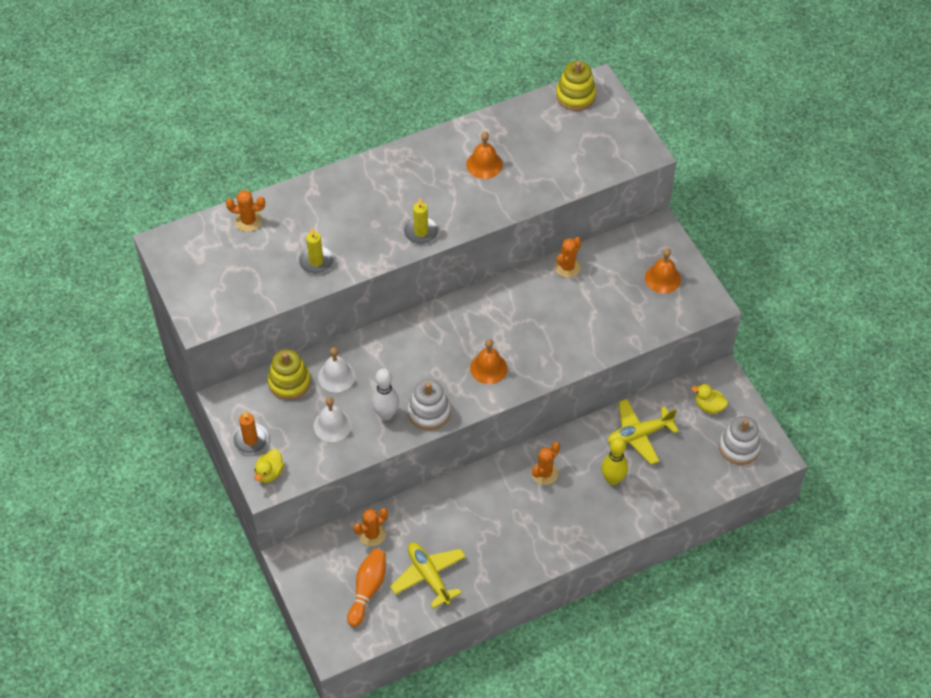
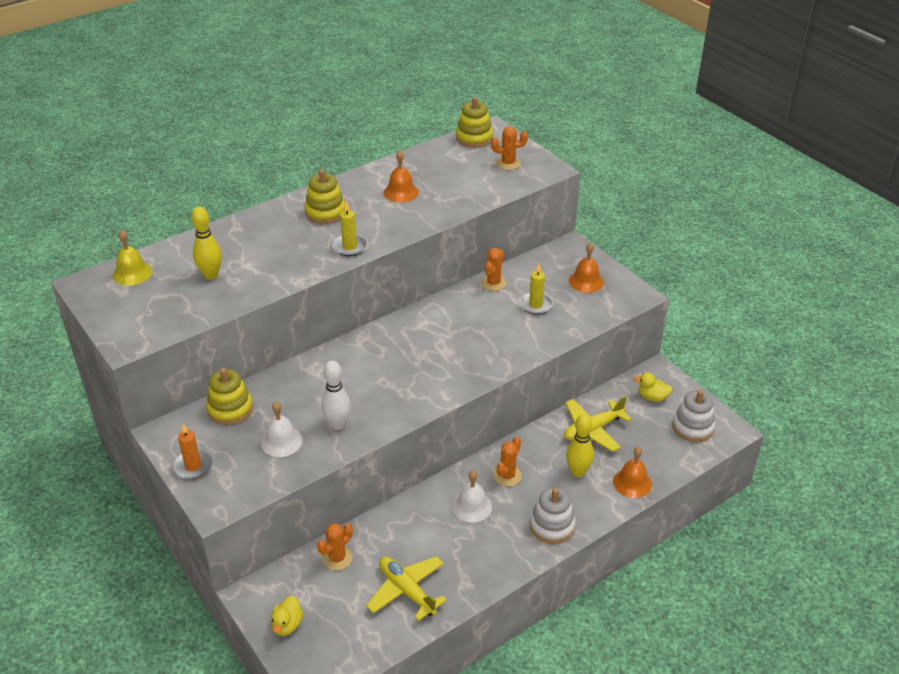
camera: 10 degrees left, 15 degrees down
orange cactus [226,190,265,232] -> orange cactus moved to [491,126,528,170]
yellow duck [254,449,284,483] -> yellow duck moved to [271,596,303,636]
yellow candle [299,228,334,274] -> yellow candle moved to [519,264,553,315]
white bell [318,347,356,392] -> white bell moved to [452,470,492,523]
orange bowling pin [347,549,386,627] -> none
white stacking toy [408,379,451,430] -> white stacking toy moved to [530,487,576,544]
orange bell [470,339,508,384] -> orange bell moved to [613,447,652,498]
none -> yellow bell [113,230,152,286]
none -> yellow bowling pin [191,207,222,280]
none -> yellow stacking toy [305,169,345,224]

